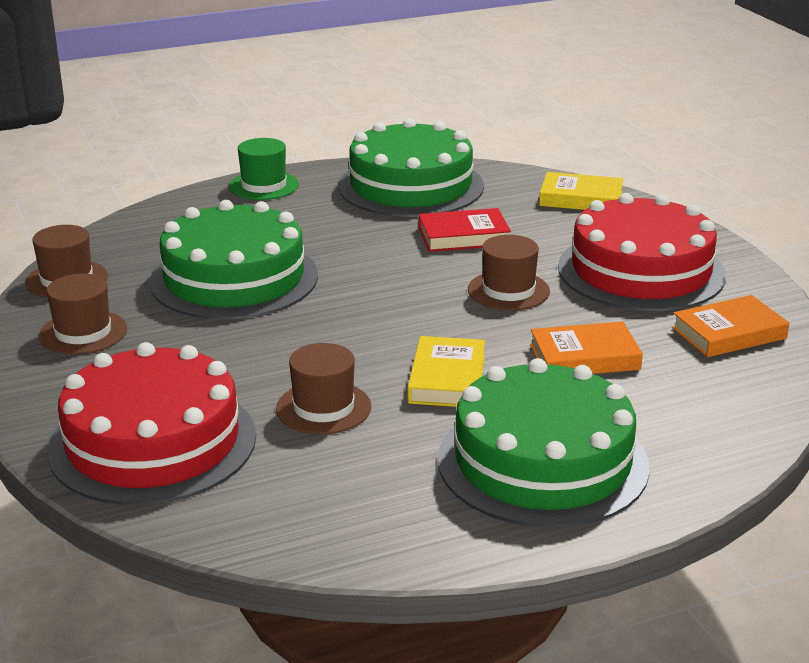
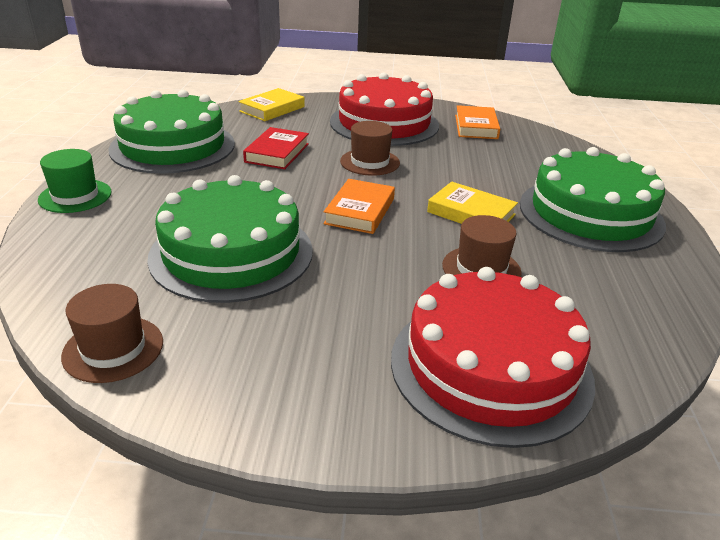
camera: 65 degrees left, 5 degrees up
brown hat [39,273,127,355] -> none
orange book [530,321,643,374] -> orange book moved to [324,179,395,234]

